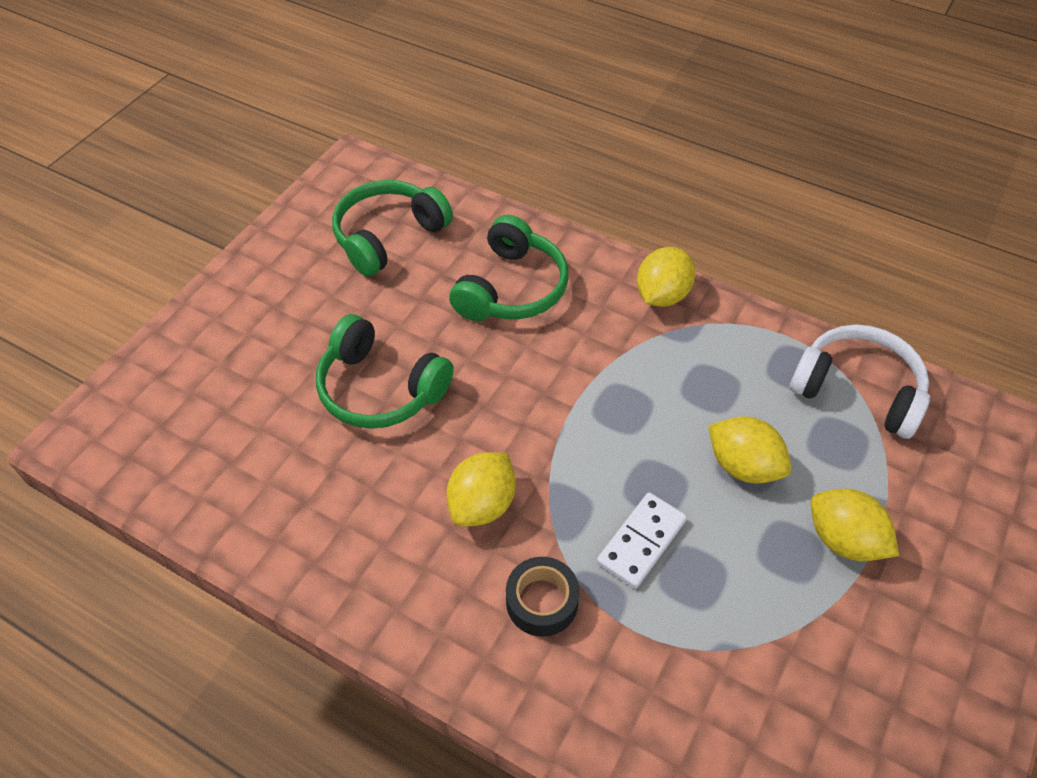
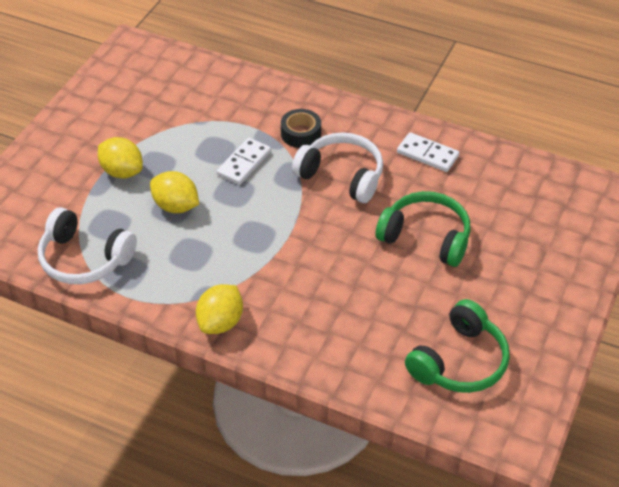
camera: 175 degrees right, 5 degrees down
yellow lemon [446,452,516,526] -> white headphones [292,133,383,203]
green headphones [449,215,568,321] -> none
none -> white domino [397,132,459,172]

